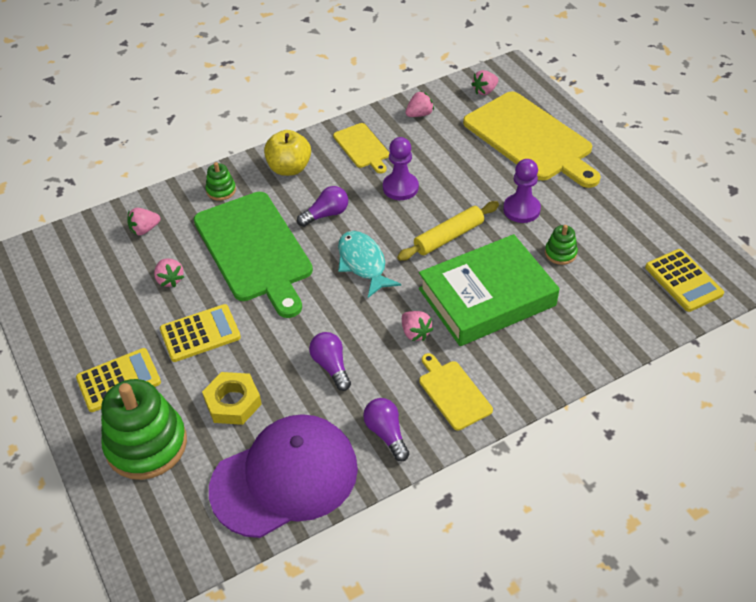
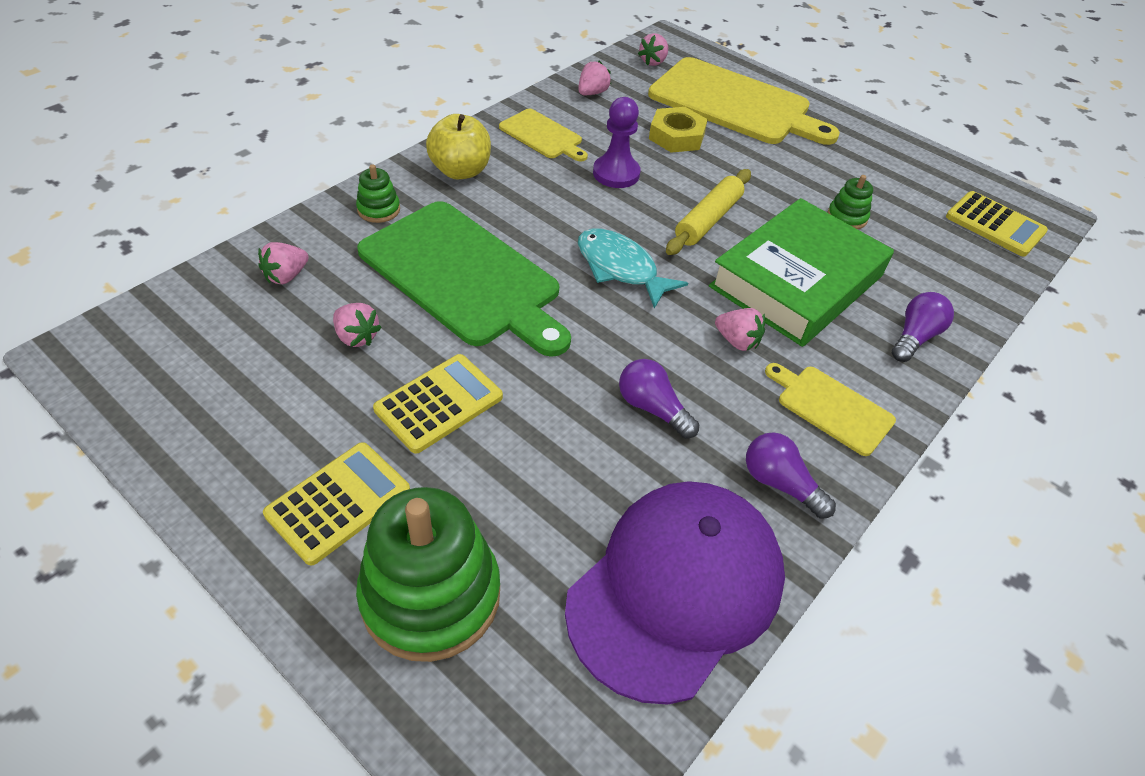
camera: 25 degrees left, 0 degrees up
yellow nut [202,372,262,425] -> yellow nut moved to [649,107,708,153]
purple light bulb [297,186,348,227] -> purple light bulb moved to [892,292,954,362]
purple pawn [503,159,541,223] -> none

